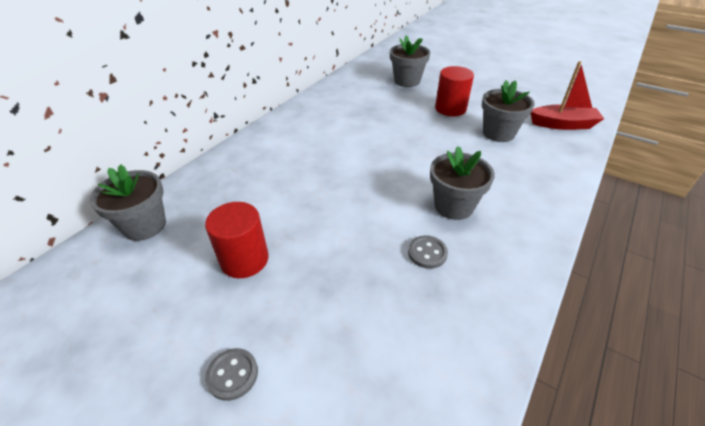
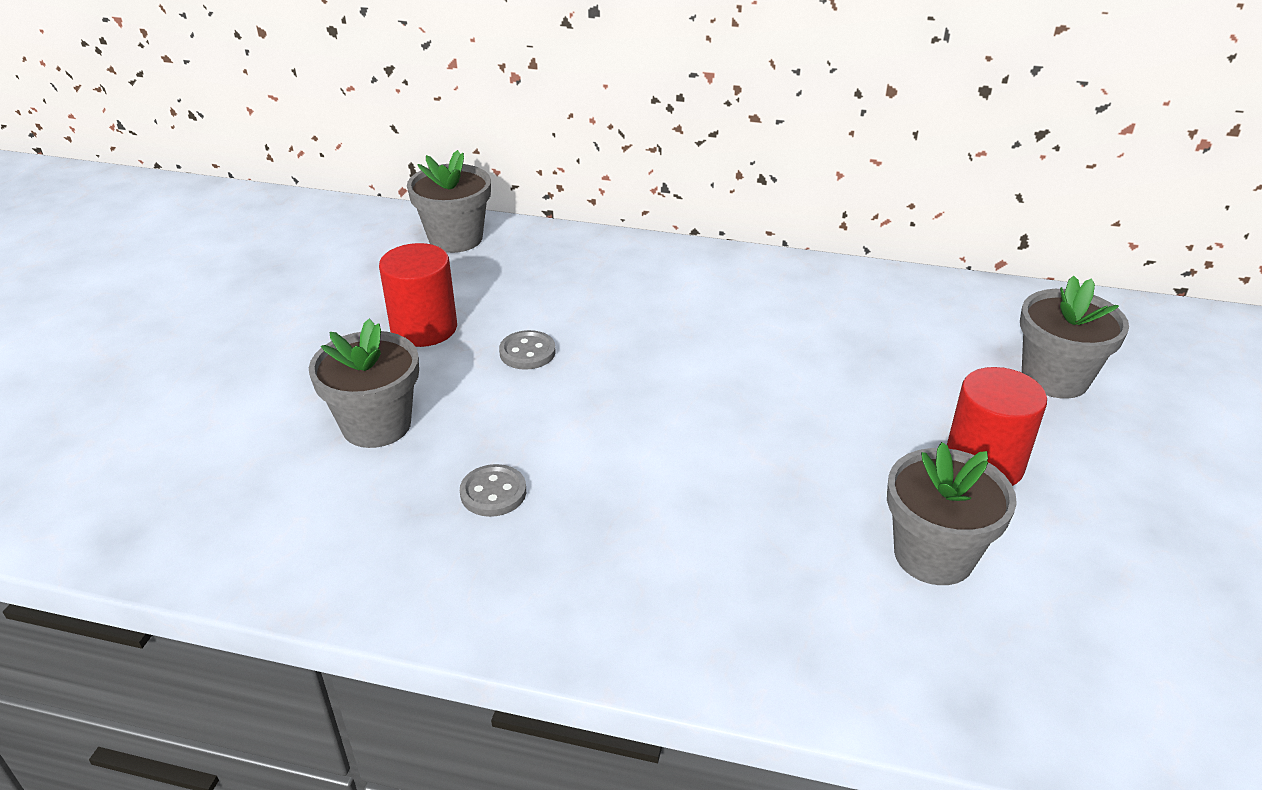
camera: 70 degrees right, 5 degrees down
grey button [205,348,258,401] -> grey button moved to [499,330,556,370]
grey flower pot [430,146,495,220] -> grey flower pot moved to [309,319,419,448]
red boat [531,61,604,130] -> none

